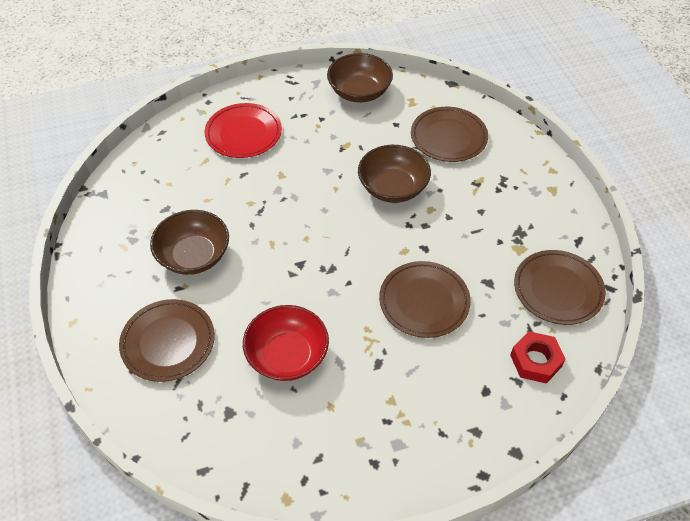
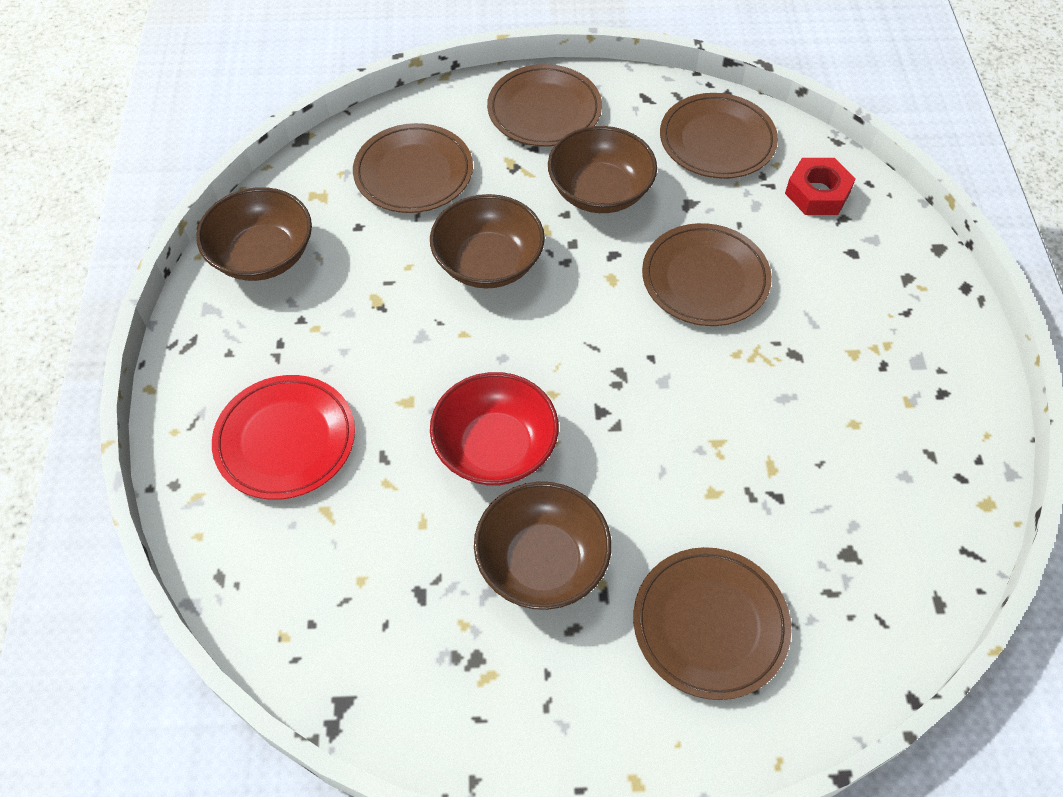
camera: 75 degrees left, 5 degrees up
red bowl [243,305,329,381] -> red bowl moved to [430,372,559,486]
none -> brown plate [487,64,602,146]
none -> brown bowl [548,126,657,213]

